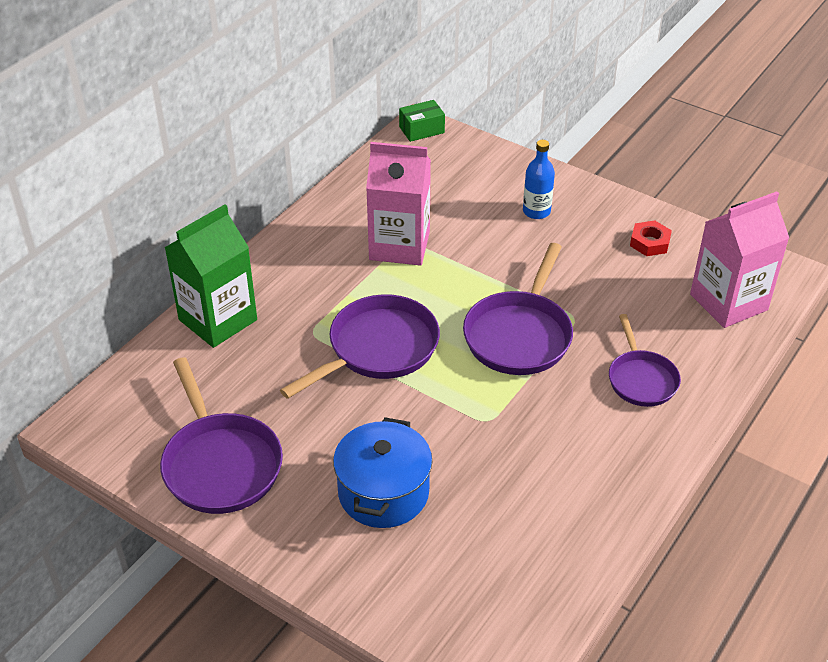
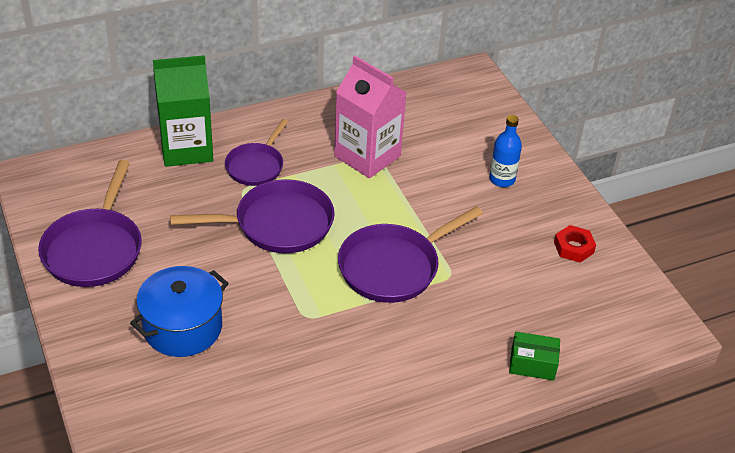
camera: 30 degrees right, 0 degrees up
green box [399,100,445,142] -> green box moved to [509,332,560,381]
purple pan [609,314,681,407] -> purple pan moved to [225,119,288,186]
pink carton [690,191,789,328] -> none

